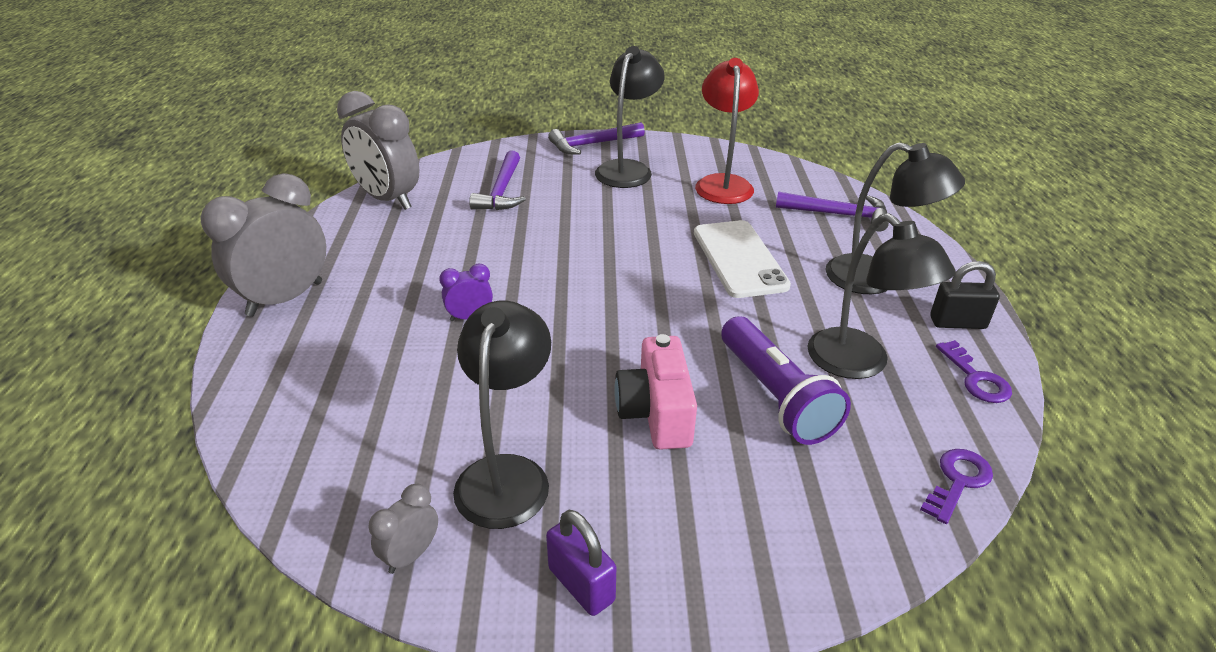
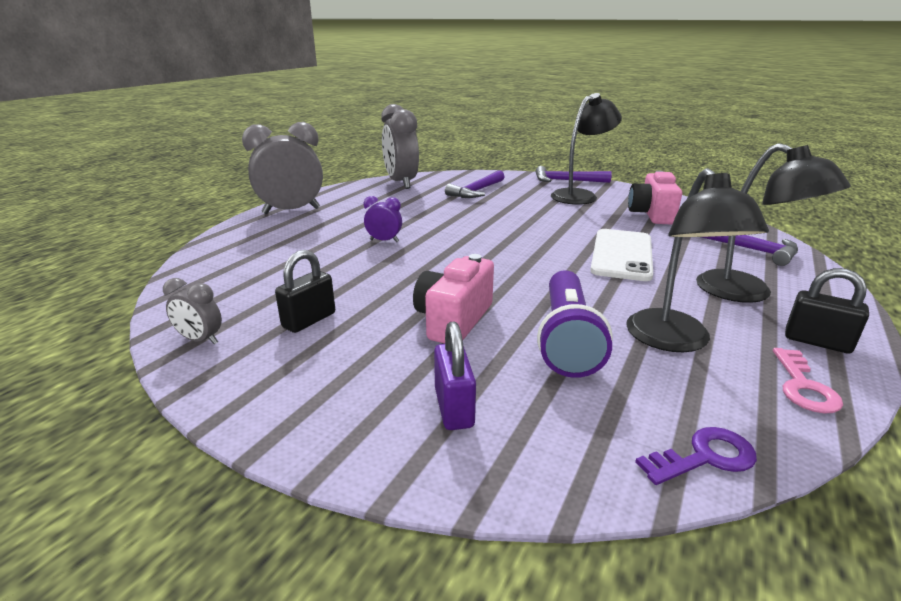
camera: 30 degrees right, 10 degrees down
grey clock [369,484,438,574] -> grey clock turned 135 degrees counterclockwise [163,278,222,344]
black lamp [453,301,551,529] -> black padlock [275,250,335,333]
purple padlock [546,510,616,616] -> purple padlock moved to [434,321,476,430]
red lamp [695,58,759,204] -> pink camera [628,171,682,225]
purple key [936,340,1012,403] -> pink key [773,348,843,413]

